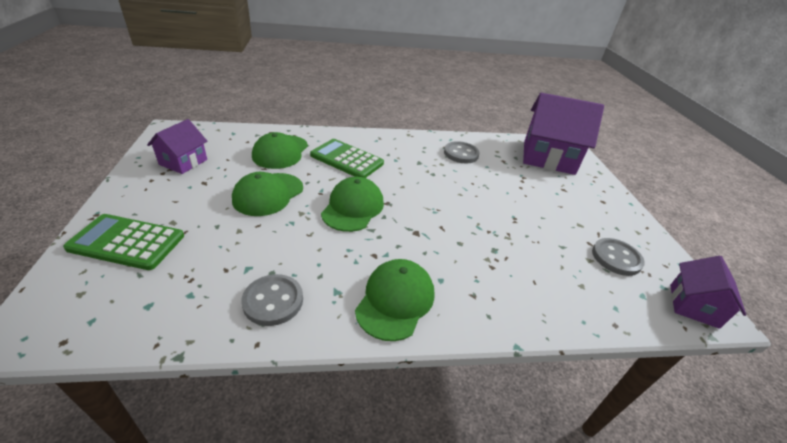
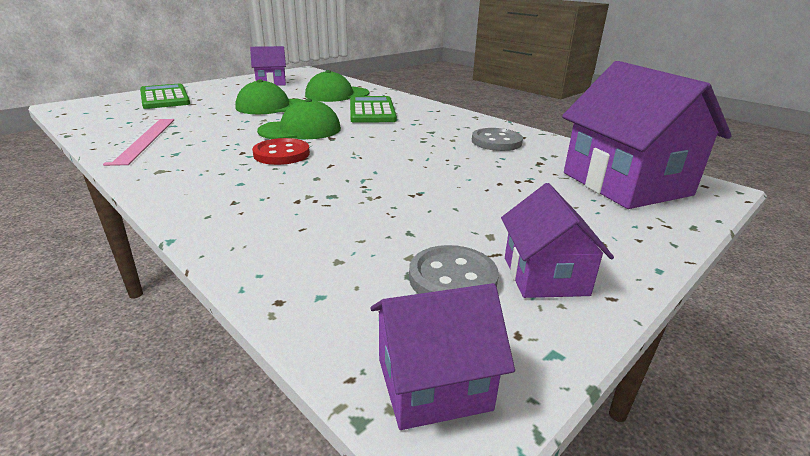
camera: 55 degrees right, 10 degrees down
grey button [241,274,303,326] -> pink ruler [103,119,174,166]
green cap [355,259,435,341] -> none
none -> red button [252,138,310,165]
none -> purple house [501,183,614,298]

